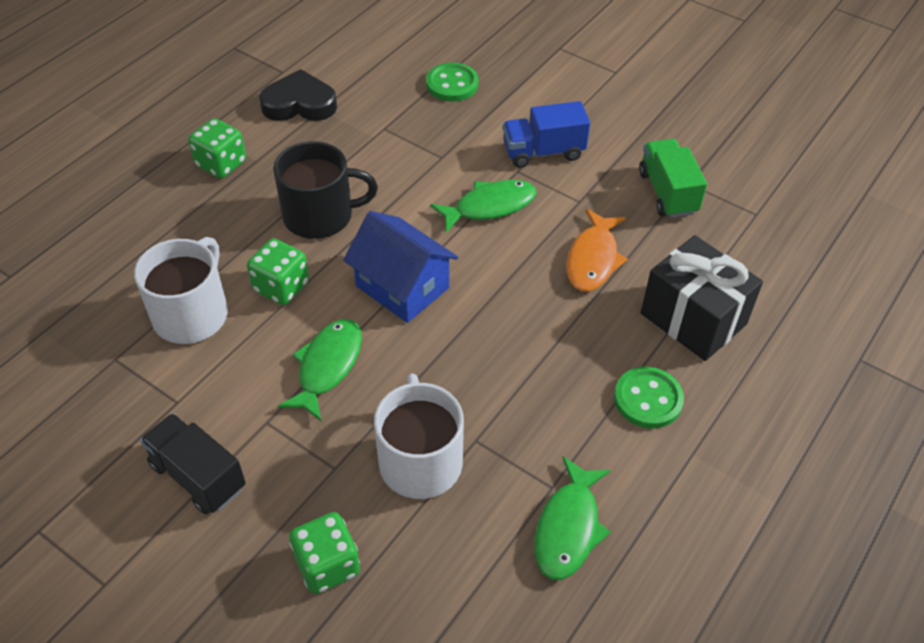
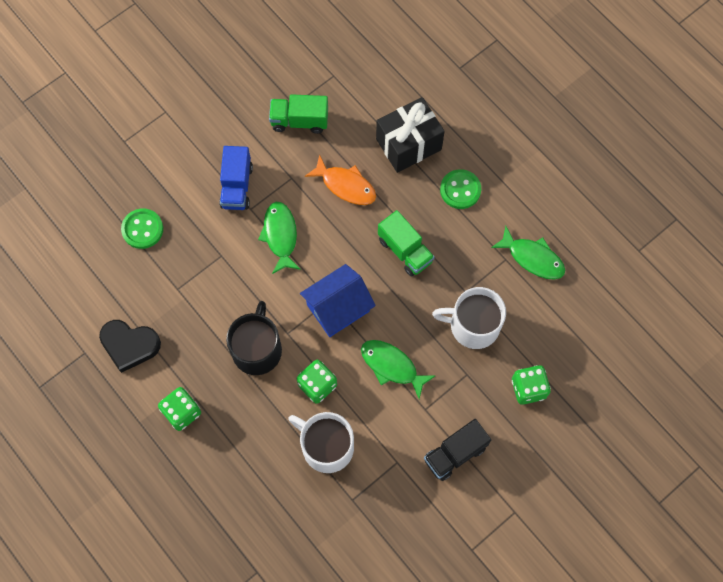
camera: 75 degrees left, 20 degrees up
black heart [259,69,337,121] -> black heart turned 90 degrees counterclockwise [99,320,161,373]
none -> green truck [378,210,435,277]

